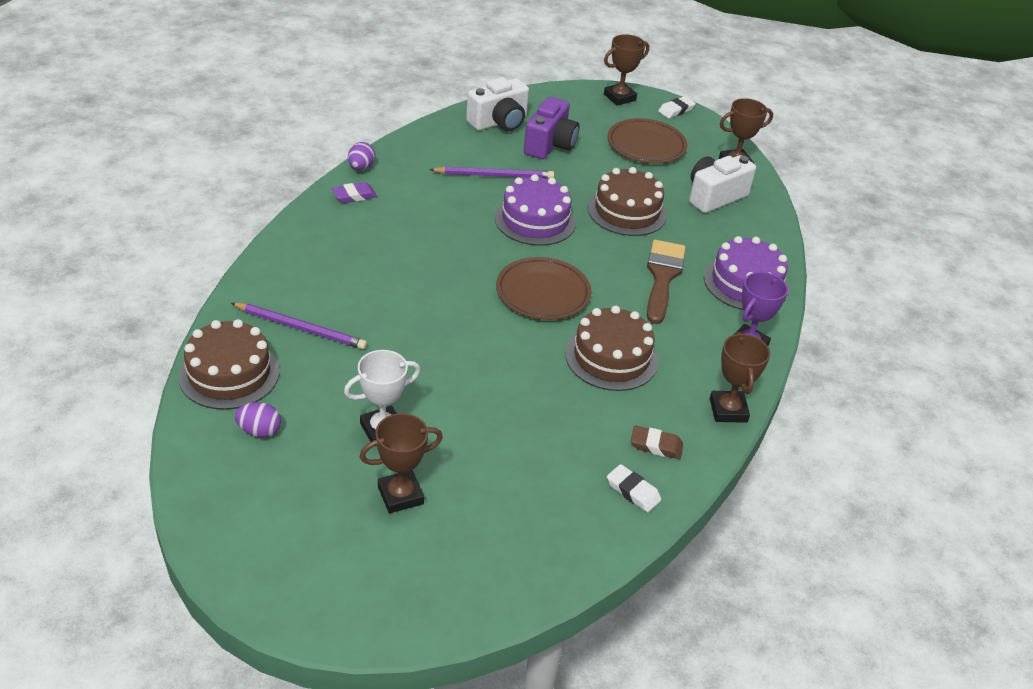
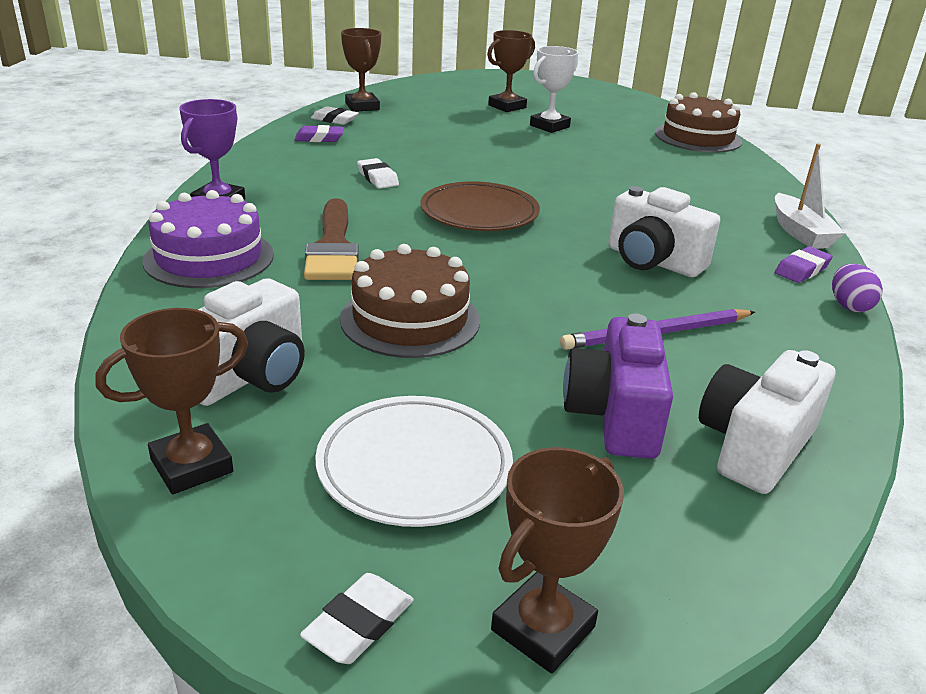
camera: 165 degrees right, 10 degrees down
purple pencil [231,303,367,349] -> none
purple egg [234,402,281,438] -> none
purple cake [495,174,576,246] -> none
brown cake [565,306,658,391] -> white eraser [357,158,399,189]
brown plate [607,118,687,164] -> white plate [315,396,513,527]
brown eraser [631,426,683,459] -> purple eraser [295,125,344,142]
brown trophy [710,332,770,423] -> brown trophy moved to [341,28,381,112]
none -> white camera [608,186,720,277]
none -> white boat [775,144,845,249]

